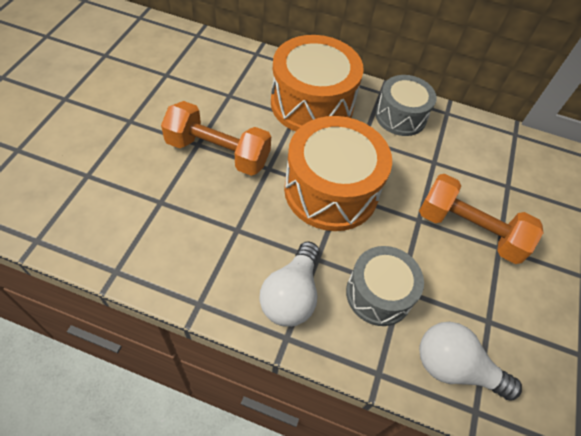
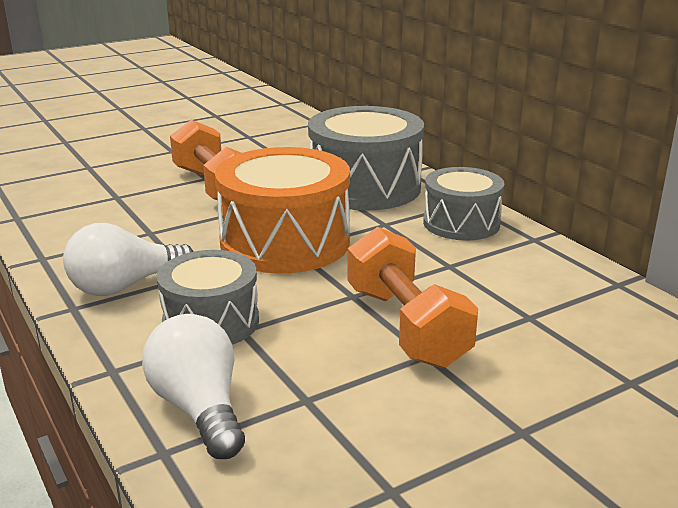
camera: 45 degrees right, 30 degrees down
orange drum [271,35,364,132] -> grey drum [308,106,424,210]

